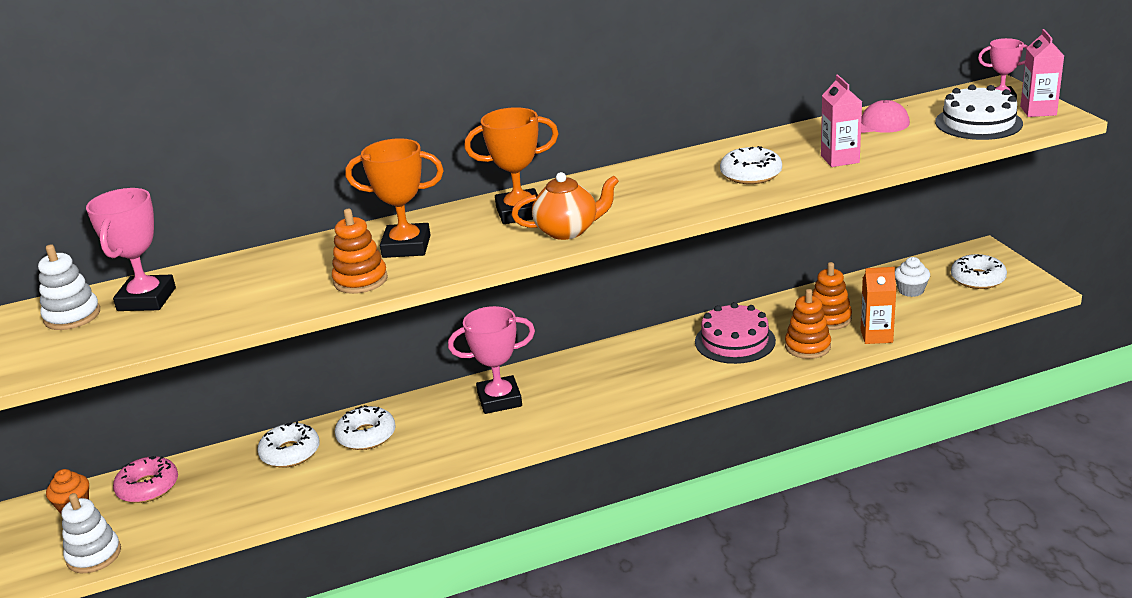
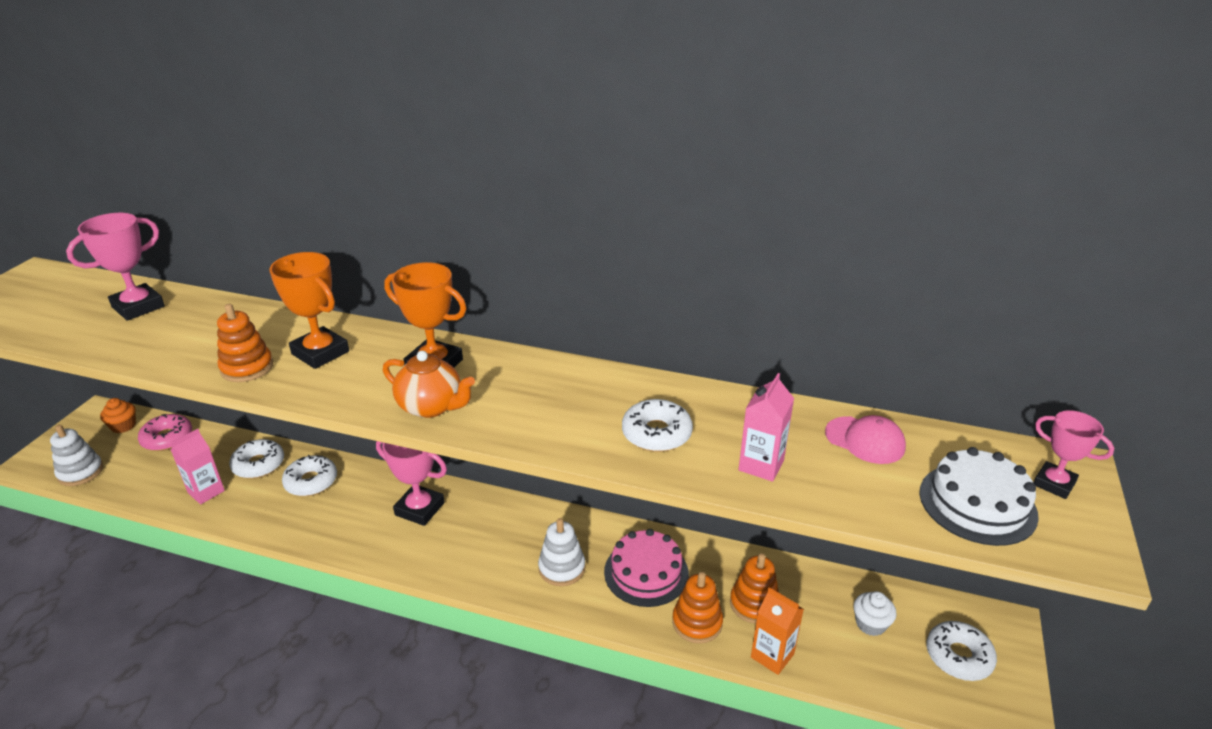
camera: 35 degrees right, 5 degrees up
white stacking toy [38,244,100,330] -> white stacking toy moved to [538,518,585,586]
pink carton [1020,29,1064,117] -> pink carton moved to [171,429,225,504]

